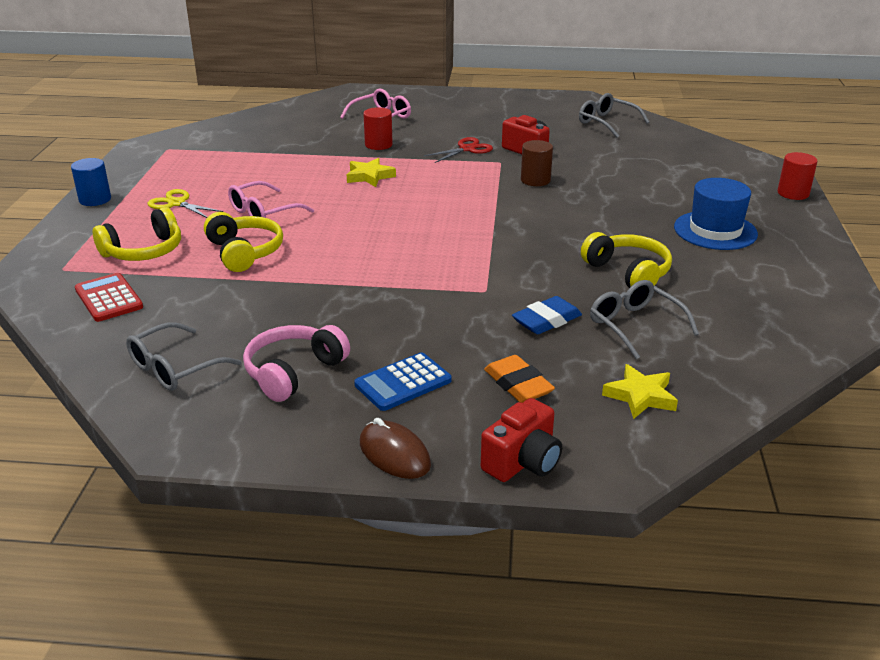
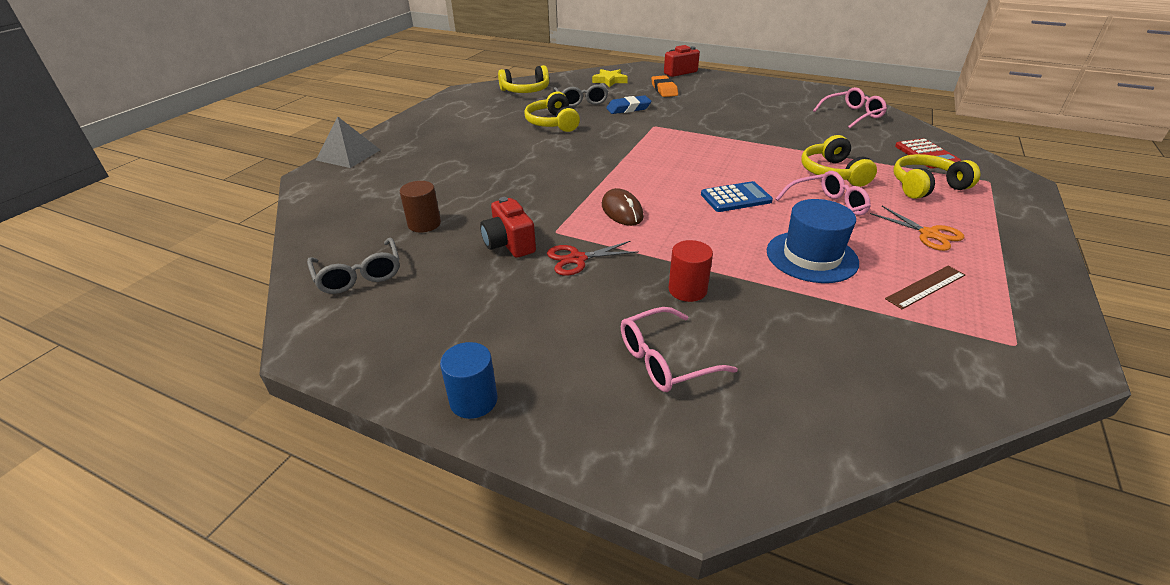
camera: 160 degrees left, 5 degrees up
blue cylinder [71,158,111,206] -> blue cylinder moved to [440,342,498,419]
grey glasses [126,322,242,391] -> pink glasses [813,87,887,129]
yellow scissors [147,189,223,218] -> orange scissors [870,206,964,251]
pink headphones [243,325,350,402] -> none
yellow star [347,158,396,187] -> none
blue calculator [354,352,452,411] -> blue calculator moved to [701,181,773,212]
brown mouse [360,418,431,479] -> brown mouse moved to [602,188,644,226]
brown cylinder [521,140,553,186] -> brown cylinder moved to [400,181,441,232]
blue hat [674,178,758,250] -> blue hat moved to [767,199,859,283]
red cylinder [777,152,818,200] -> grey pyramid [316,116,380,168]
none -> yellow headphones [498,65,549,93]
none -> brown ruler [885,266,965,309]

